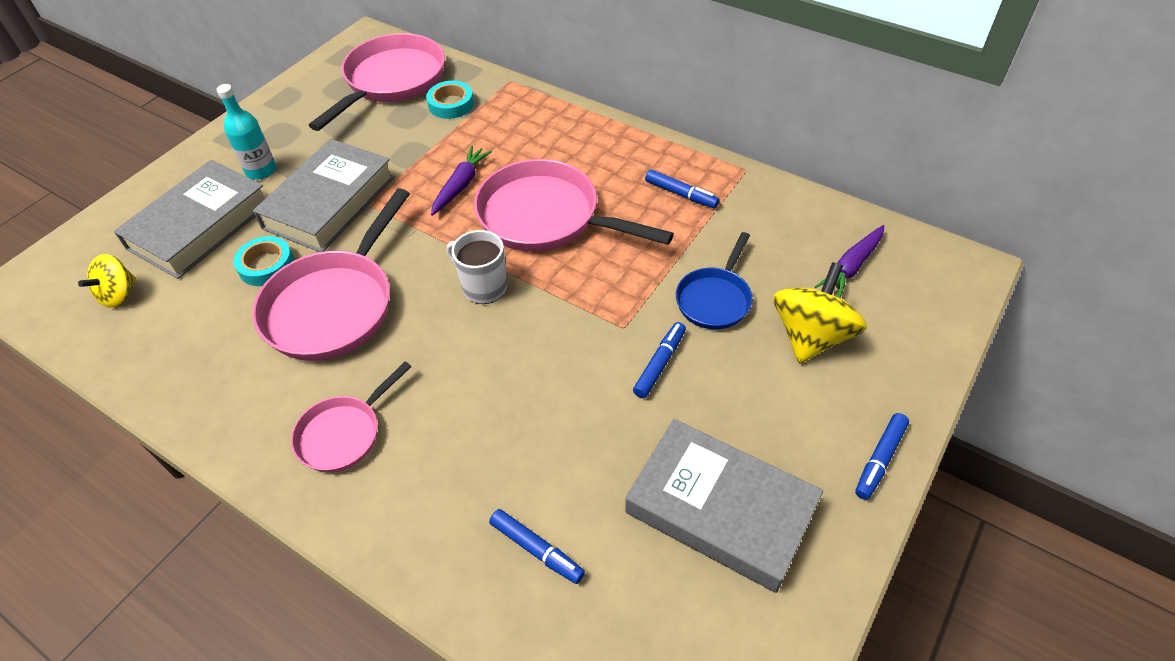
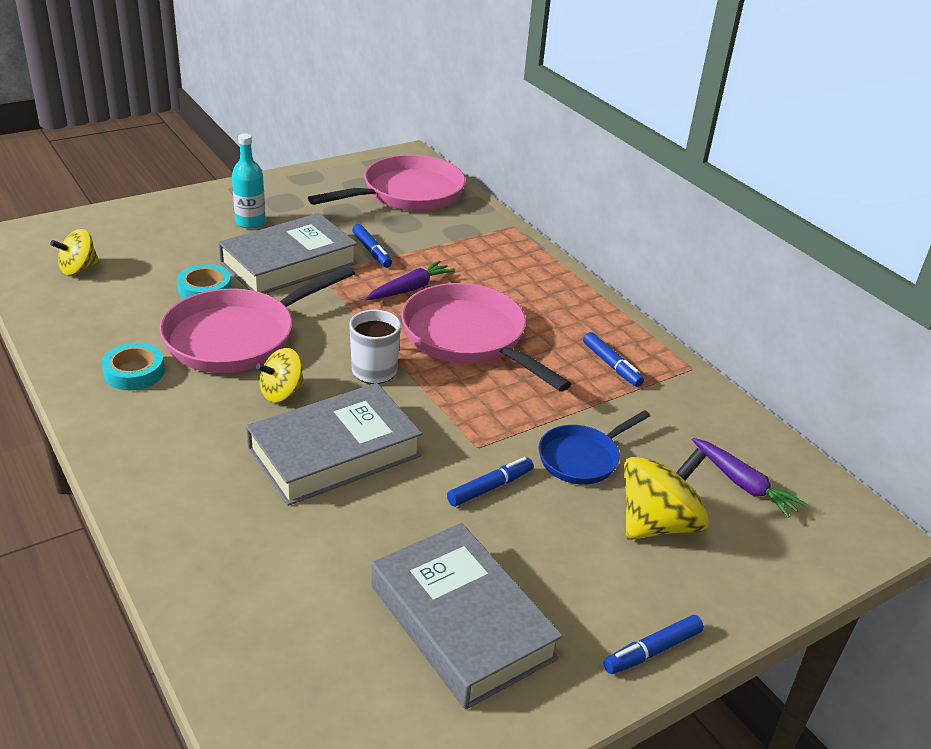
camera: 20 degrees right, 15 degrees down
grey book [114,160,265,279] -> grey book moved to [246,383,422,506]
pink pan [291,361,412,472] -> none
turquoise tape [426,81,474,119] -> turquoise tape moved to [102,343,165,390]
blue marker [489,509,585,584] -> blue marker moved to [352,224,392,268]
purple carrot [814,225,884,298] -> purple carrot turned 105 degrees counterclockwise [692,438,806,518]
none -> yellow spinning top [256,348,304,402]

